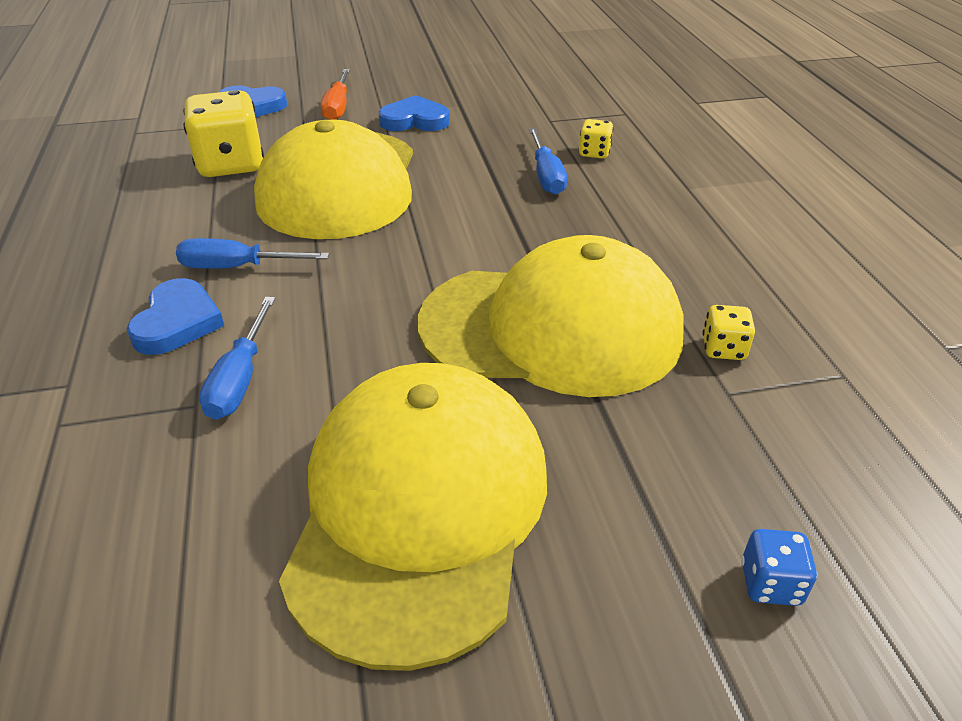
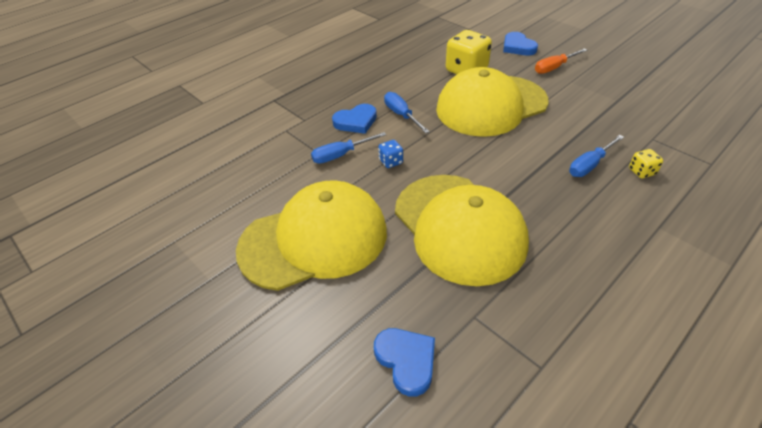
camera: 60 degrees right, 5 degrees up
blue heart [378,95,450,131] -> blue heart moved to [374,328,435,397]
yellow dice [702,305,755,360] -> none
blue dice [741,529,817,606] -> blue dice moved to [378,140,403,168]

